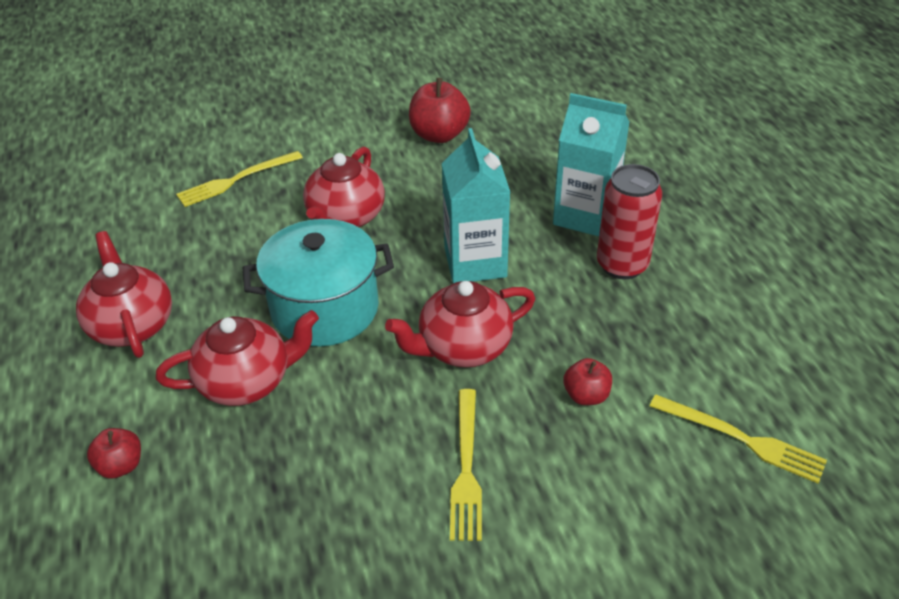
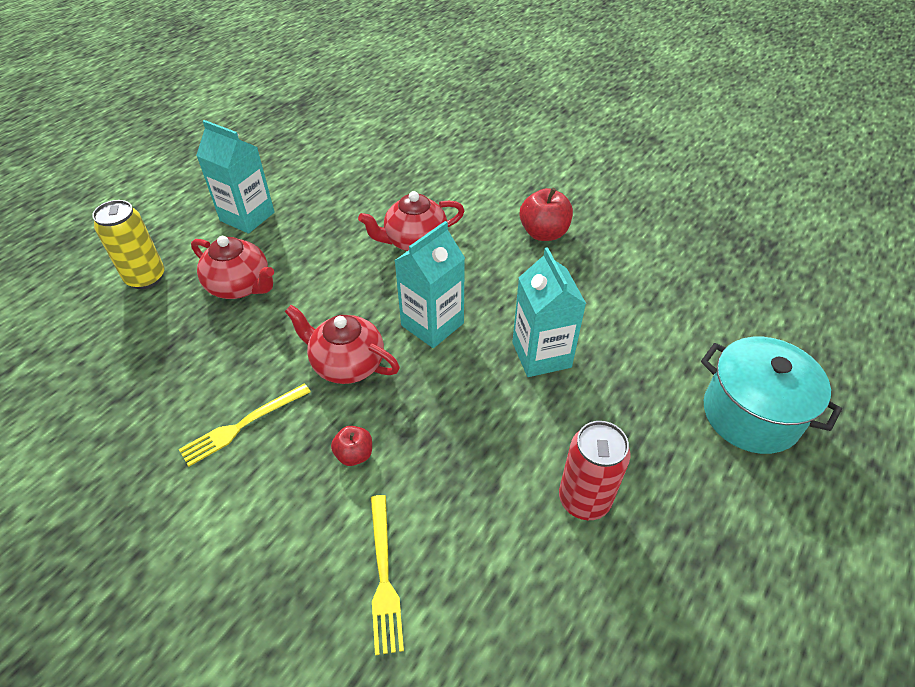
camera: 50 degrees right, 5 degrees up
red teapot [76,231,172,358] -> turquoise carton [196,120,274,234]
red apple [87,428,141,479] -> yellow can [92,200,164,289]
yellow fork [176,151,303,207] -> none
turquoise pot [243,219,394,347] -> turquoise pot moved to [701,337,842,454]
red can [597,164,662,279] -> red can moved to [559,421,630,520]

